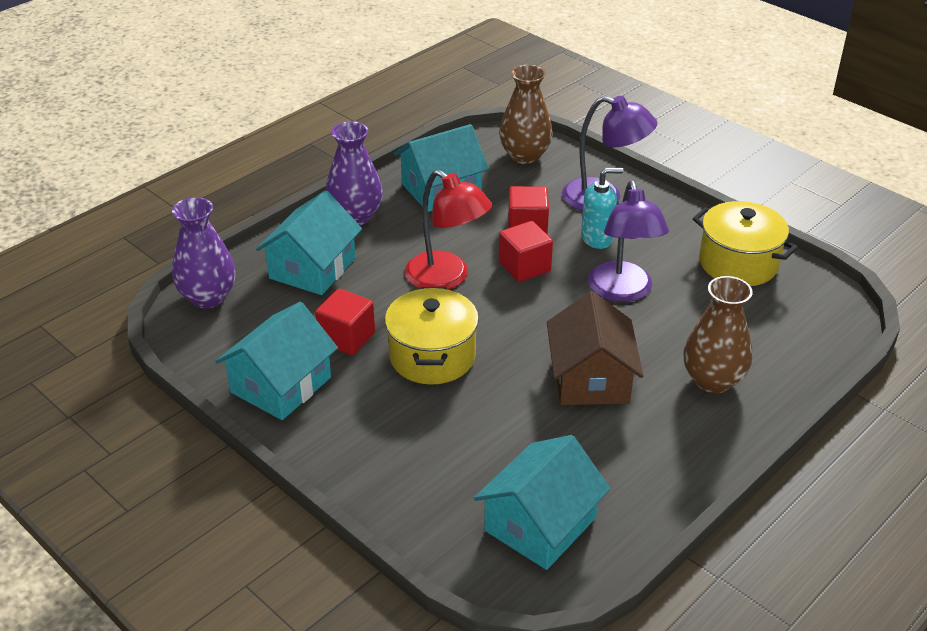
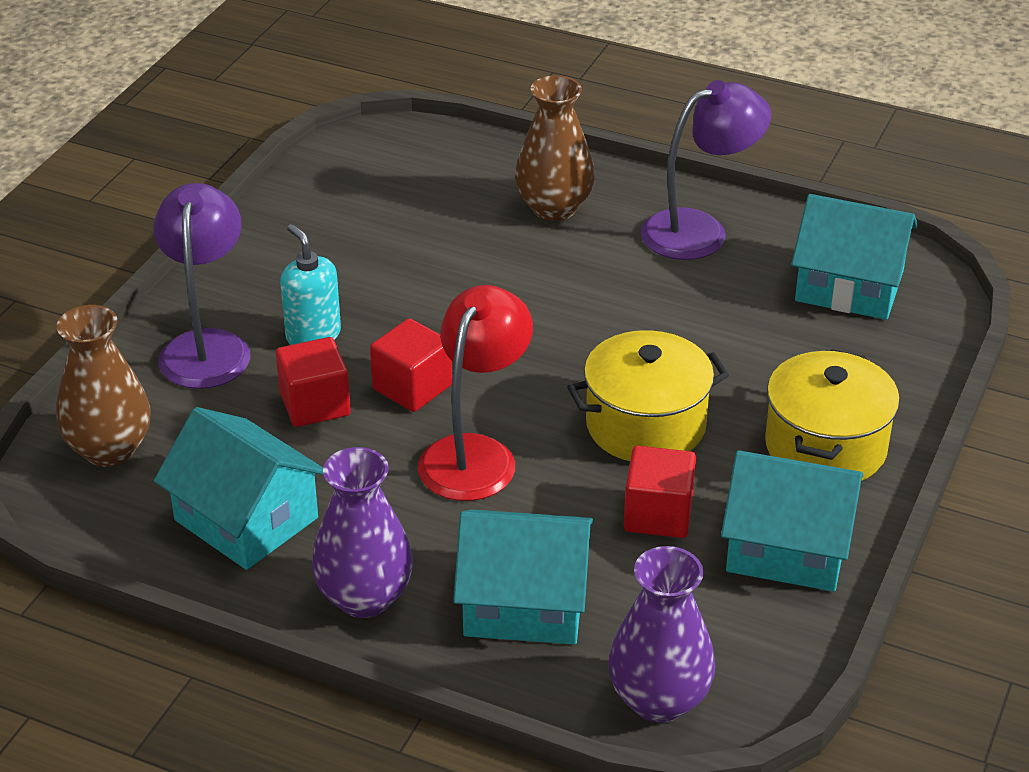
camera: 110 degrees left, 0 degrees up
brown house [547,291,643,405] -> none
purple lamp [588,181,669,302] -> purple lamp moved to [641,80,771,260]
yellow pot [693,201,798,286] -> yellow pot moved to [765,349,900,481]

